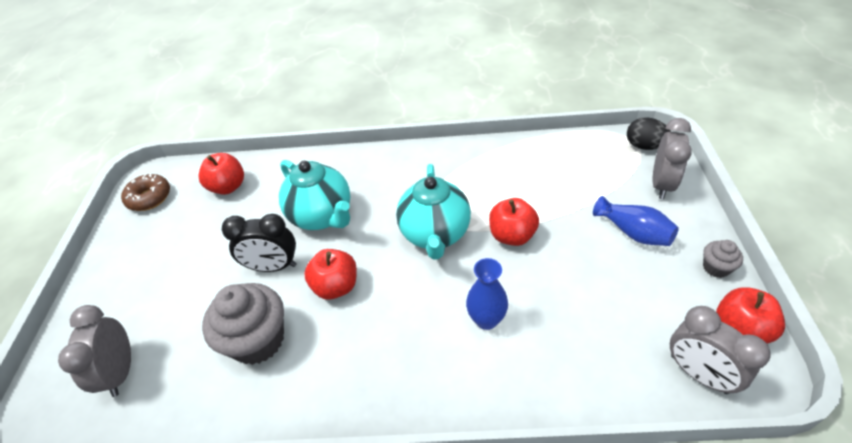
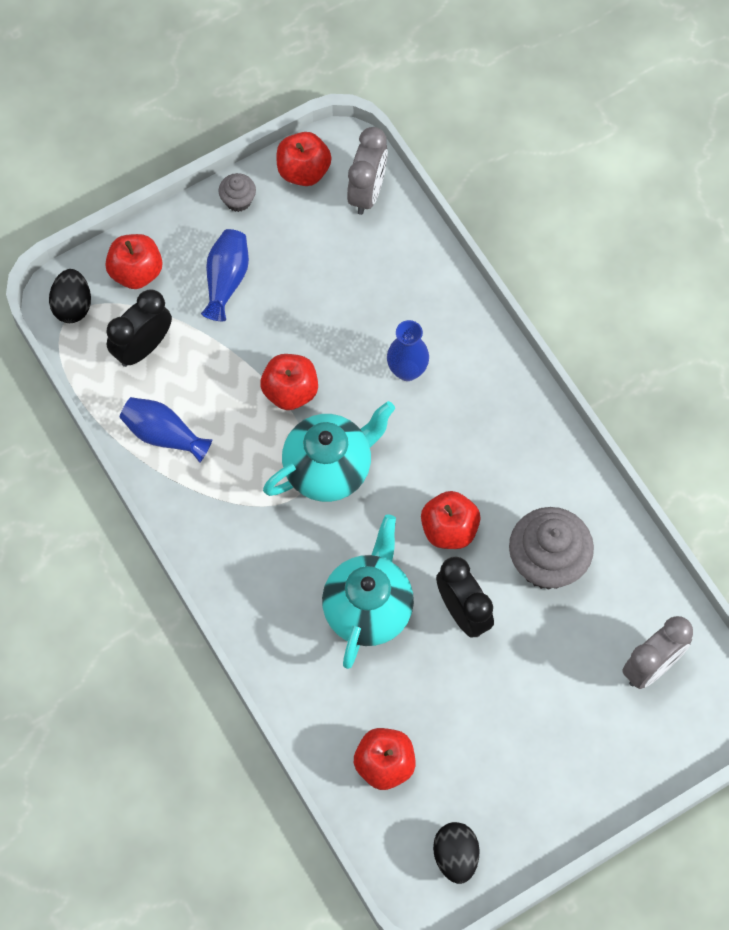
camera: 125 degrees left, 20 degrees up
brown donut [121,173,170,211] -> black egg [433,822,480,884]
grey clock [652,118,692,199] -> red apple [105,234,162,289]
none -> black clock [106,289,172,367]
none -> blue vase [119,397,212,463]

